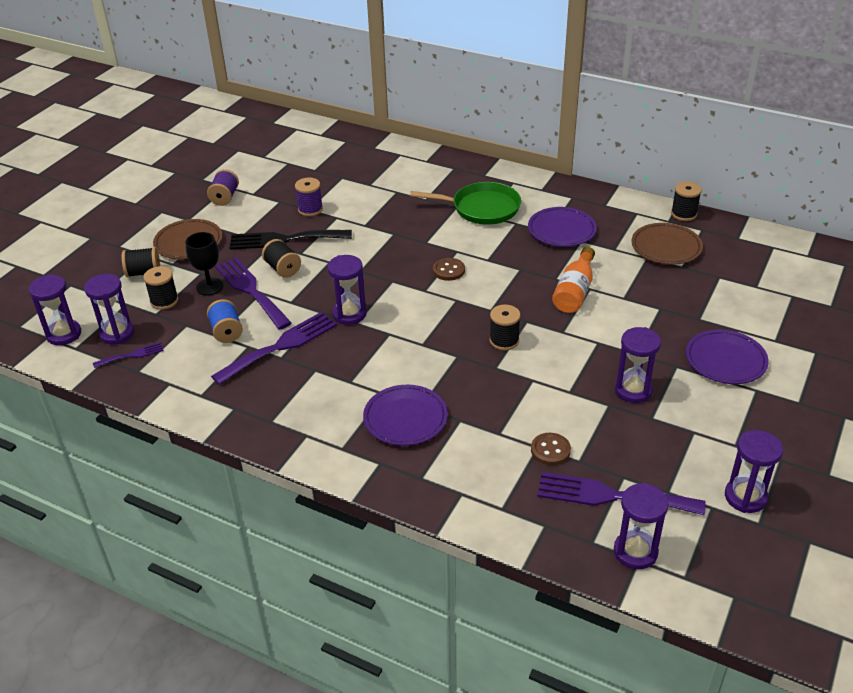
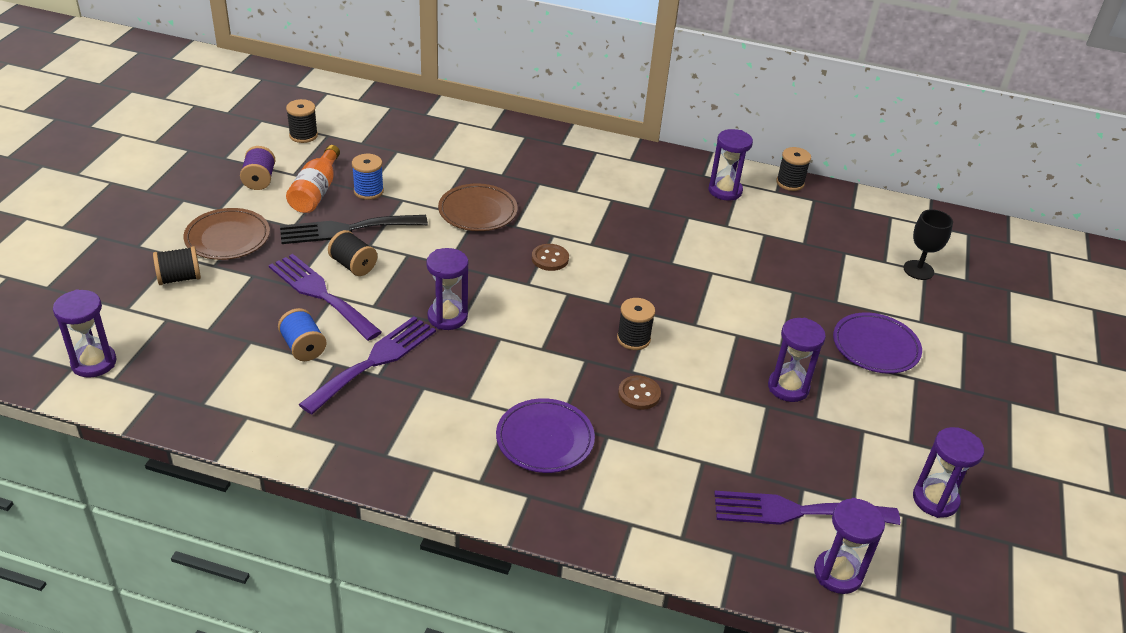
camera: 15 degrees left, 0 degrees up
purple hourglass [84,274,134,344] -> purple hourglass moved to [709,129,753,201]
purple fork [93,342,164,368] -> none
black spool [143,266,178,310] -> black spool moved to [286,99,318,143]
black goblet [186,232,223,295] -> black goblet moved to [903,209,953,280]
purple spool [295,178,323,216] -> blue spool [352,154,384,200]
green pan [410,182,521,225] -> none
purple plate [528,207,597,247] -> none
brown button [531,433,571,465] -> brown button moved to [618,375,661,410]
orange bottle [552,247,595,313] -> orange bottle moved to [286,145,340,213]
brown plate [631,223,703,265] -> brown plate moved to [438,183,518,231]

